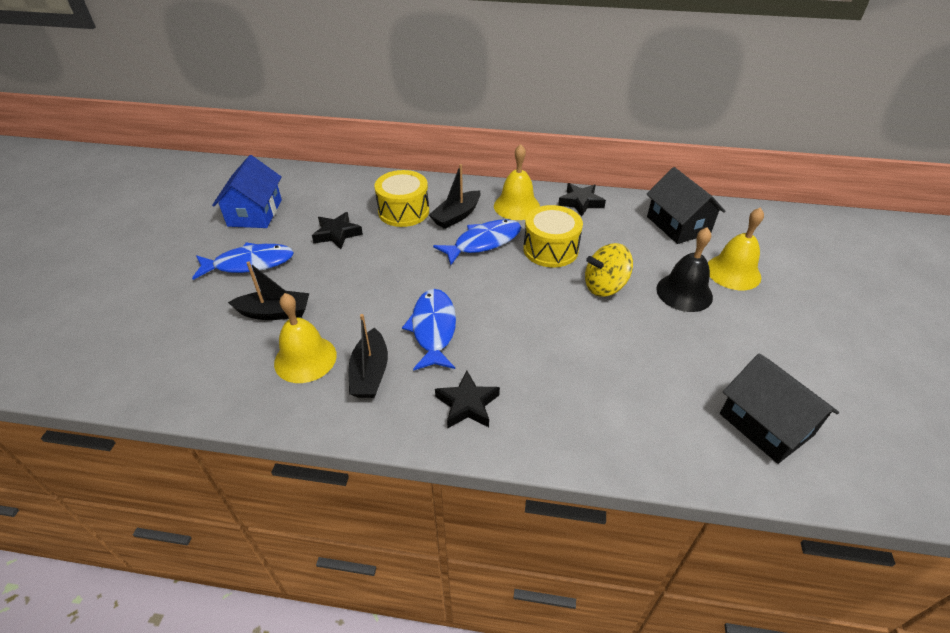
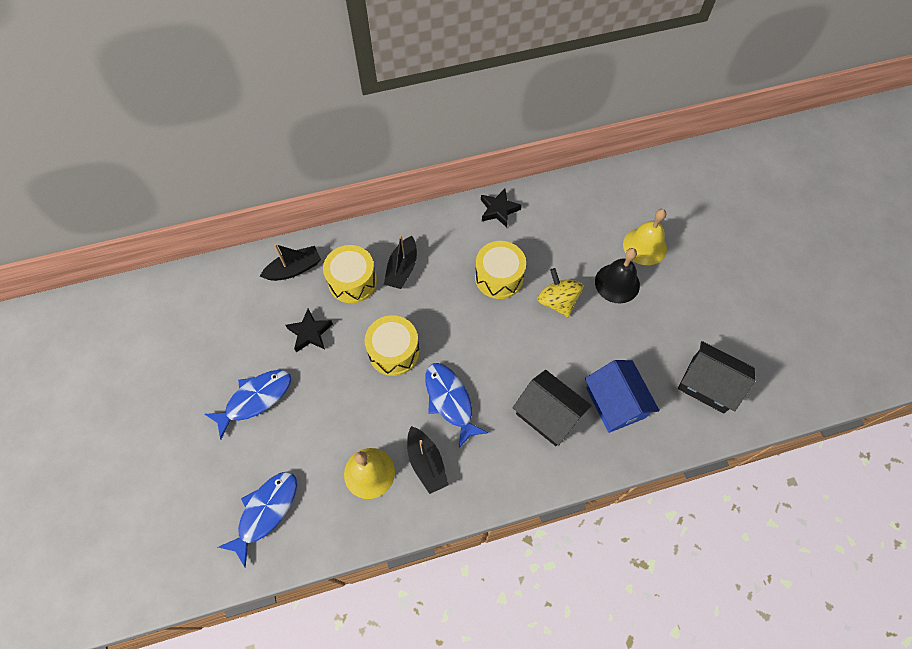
camera: 25 degrees left, 20 degrees up
blue house [212,155,282,228] -> blue house moved to [585,360,660,433]
black boat [228,261,309,320] -> black boat moved to [260,244,321,281]
blue fish [433,219,521,265] -> blue fish moved to [218,472,297,568]
black star [435,370,500,428] -> none
yellow bell [494,144,540,220] -> none
yellow spinning top [585,243,633,297] -> yellow spinning top turned 105 degrees clockwise [538,268,583,317]
black house [647,167,726,244] -> black house moved to [513,370,591,446]
none -> yellow drum [365,315,420,376]

